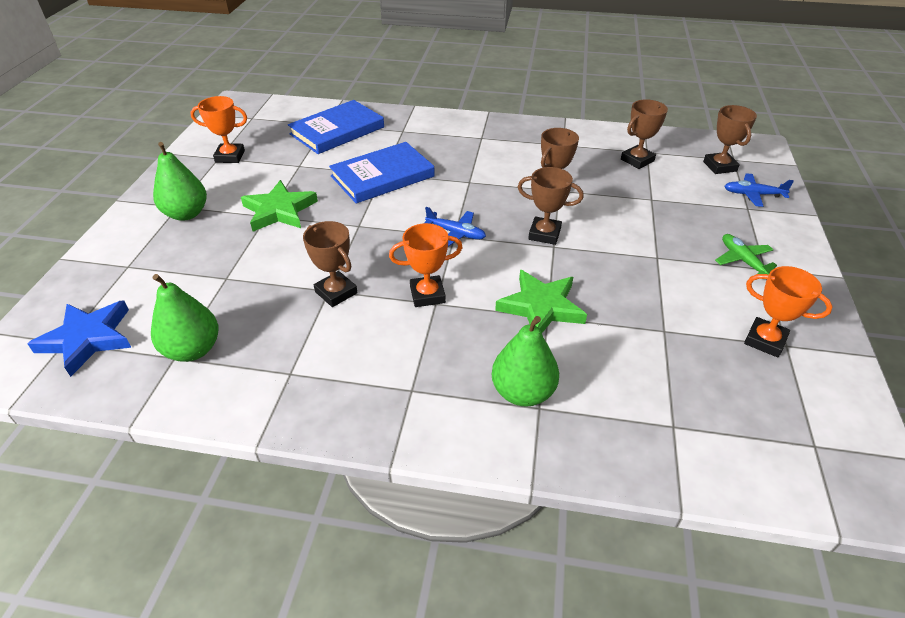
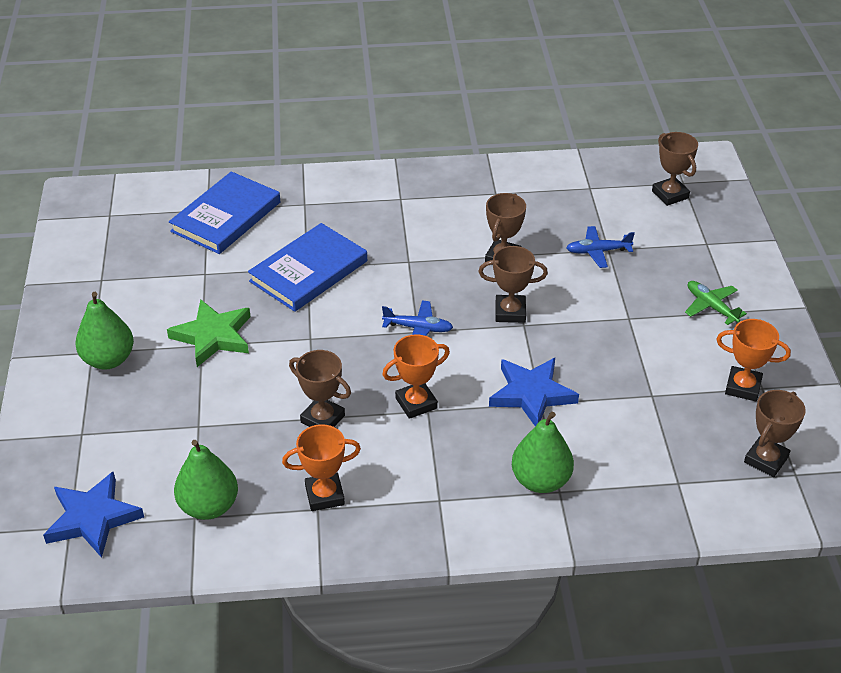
camera: 15 degrees left, 0 degrees up
orange trophy [190,96,247,163] -> orange trophy moved to [282,424,361,511]
green star [495,270,587,333] -> blue star [489,358,579,426]
brown trophy [621,99,668,169] -> brown trophy moved to [744,390,806,477]
blue plane [724,173,794,207] -> blue plane moved to [566,226,635,268]

